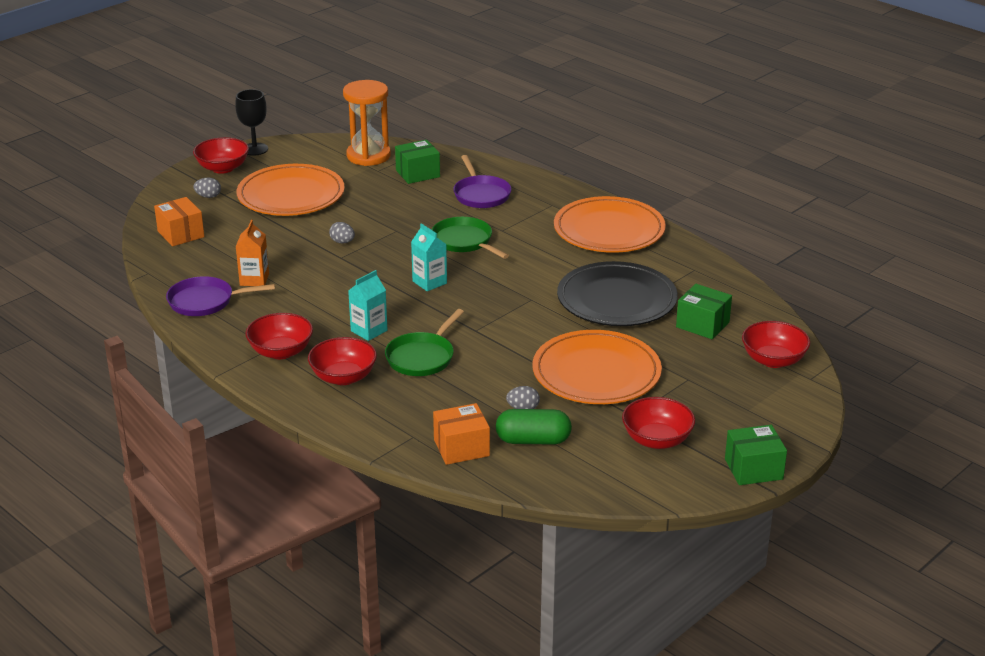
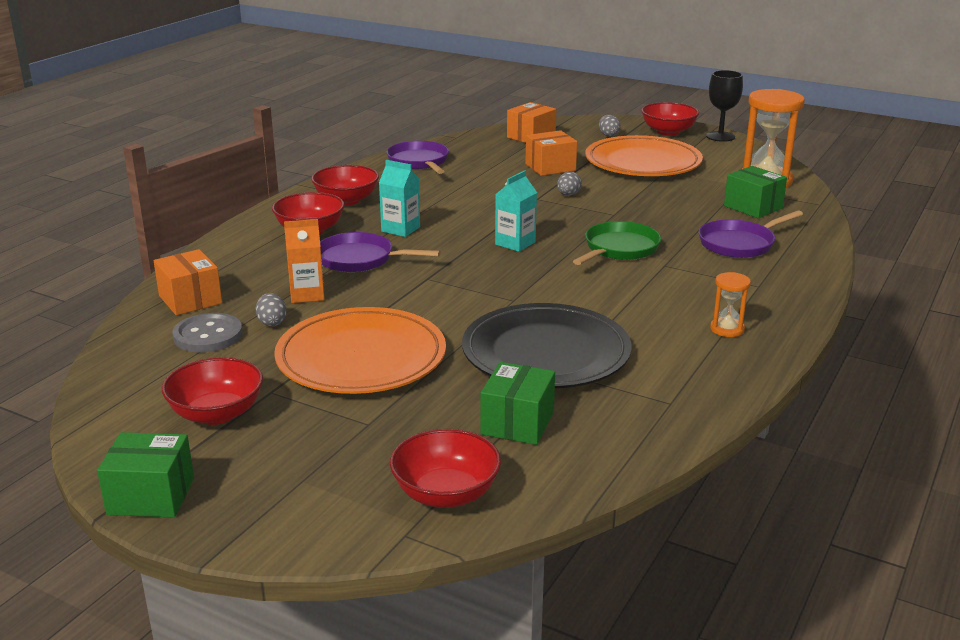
camera: 75 degrees right, 5 degrees down
orange carton [236,220,269,286] -> orange carton moved to [284,219,325,303]
green pan [385,309,464,376] -> purple pan [320,232,441,272]
green capsule [496,409,572,445] -> grey button [172,313,242,352]
orange plate [554,196,666,253] -> orange hourglass [710,272,751,337]
green box [725,425,787,485] -> green box turned 60 degrees counterclockwise [97,432,194,518]
none -> orange box [525,130,577,176]

